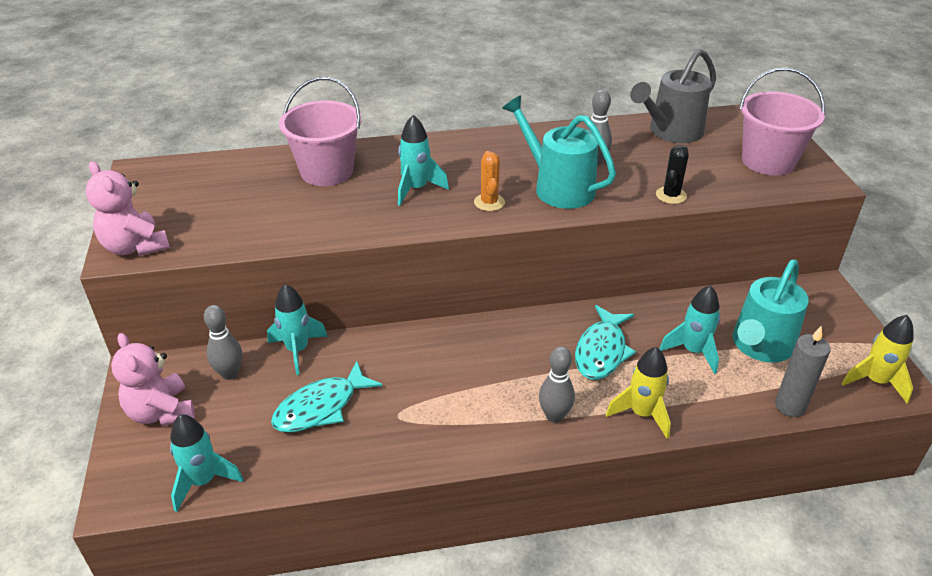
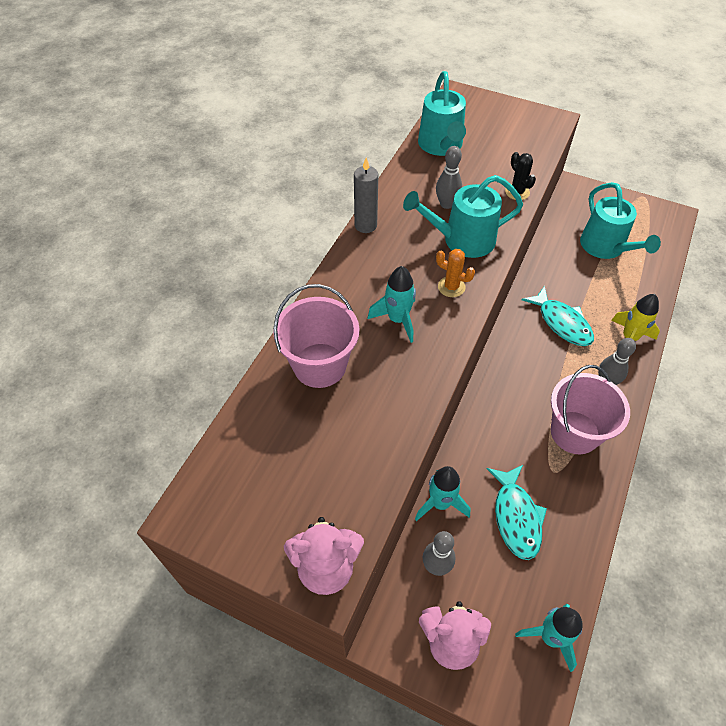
camera: 55 degrees left, 15 degrees up
grey watering can [630,49,716,143] -> turquoise watering can [418,71,466,156]
turquoise rocket [659,285,720,374] -> none
pink bucket [739,67,825,176] -> pink bucket moved to [551,365,630,454]
grey candle [775,325,831,417] -> grey candle moved to [354,157,378,233]
yellow rocket [841,315,914,404] -> none

